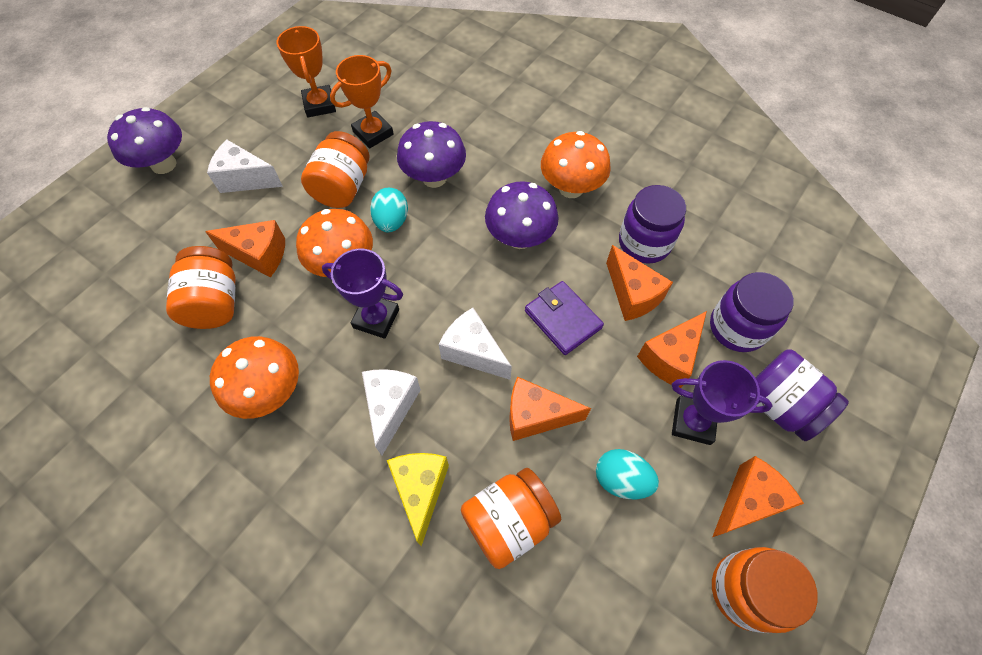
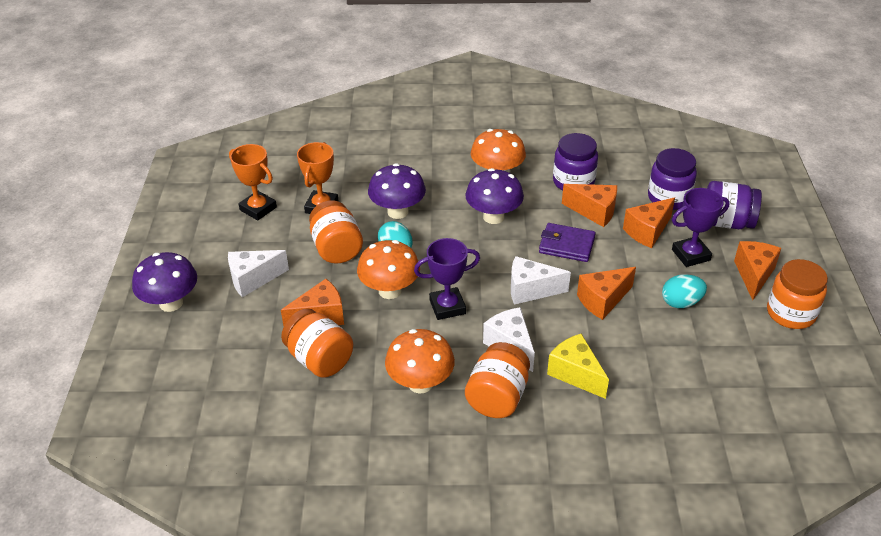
camera: 35 degrees left, 20 degrees down
orange jar [461,468,561,569] -> orange jar moved to [465,342,530,418]
orange cheese [637,311,707,388] -> orange cheese turned 45 degrees clockwise [623,197,675,248]

